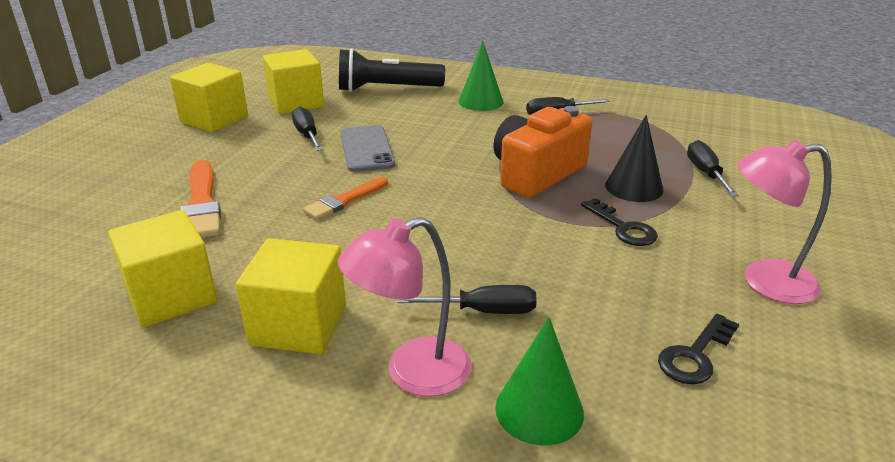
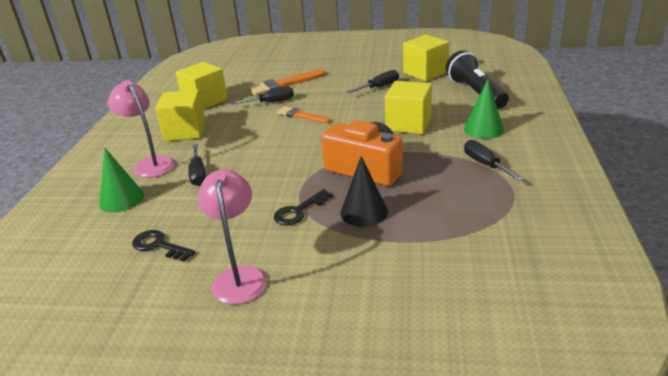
camera: 80 degrees right, 0 degrees up
yellow cube [170,63,248,133] -> yellow cube moved to [385,81,432,134]
grey phone [341,125,395,172] -> none
black screwdriver [687,140,739,196] -> black screwdriver moved to [231,87,294,105]

